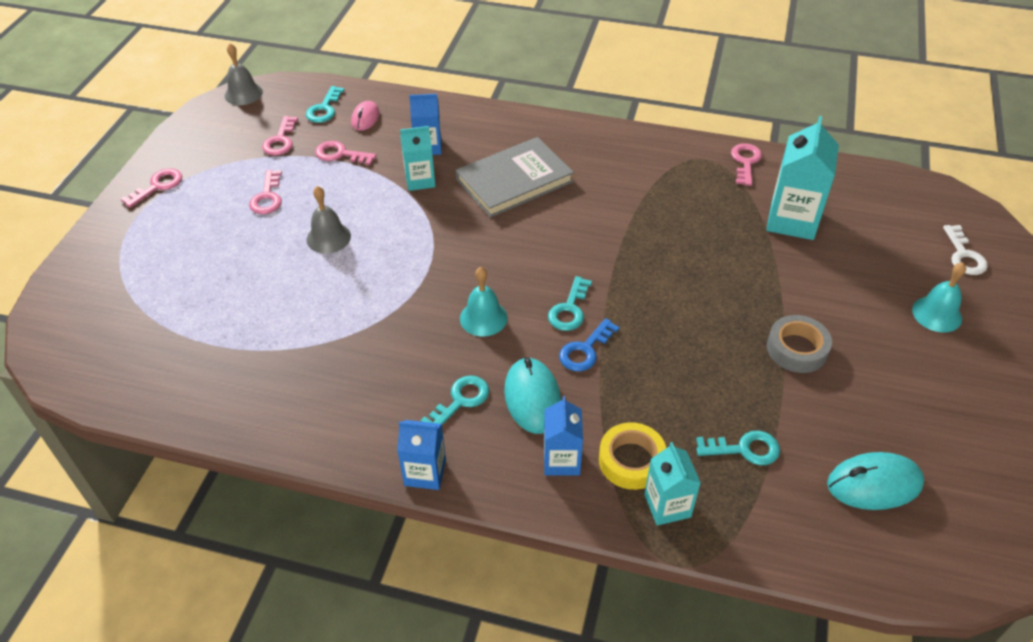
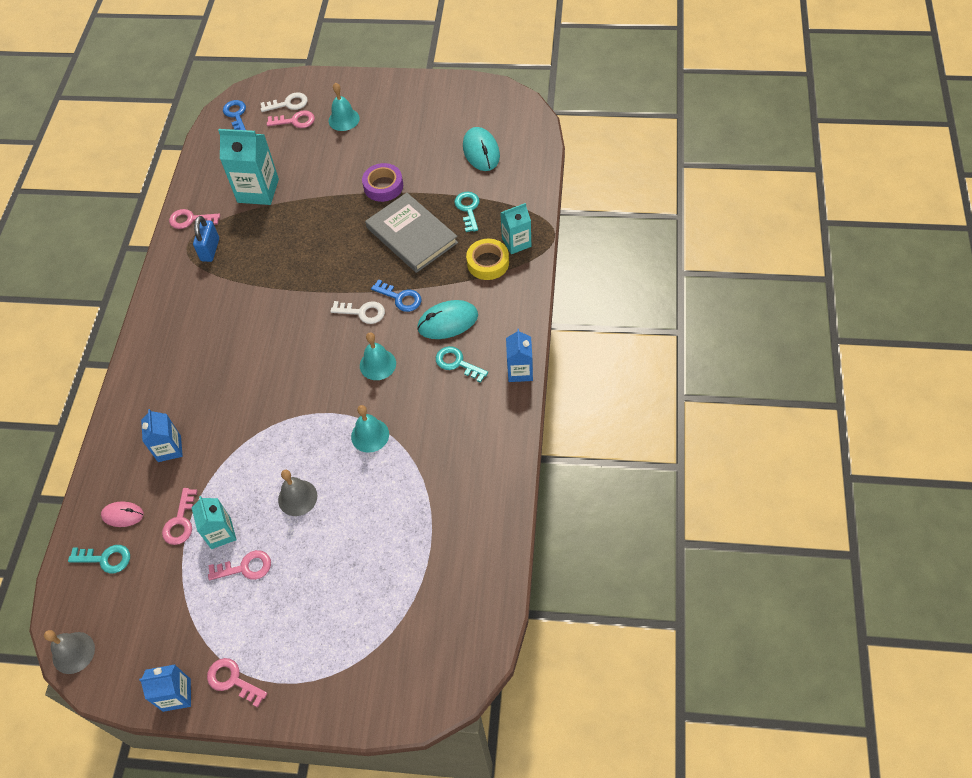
camera: 95 degrees left, 10 degrees up
pink key [262,116,298,156] -> pink key moved to [267,110,315,128]
turquoise carton [400,126,436,191] -> turquoise carton moved to [192,496,237,549]
grey book [456,137,574,218] -> grey book moved to [365,193,458,273]
blue carton [544,396,583,475] -> blue carton moved to [139,665,191,712]
turquoise key [548,276,592,331] -> white key [330,301,385,324]
grey tape [767,315,832,373] -> purple tape [362,163,403,202]
none -> blue padlock [193,216,219,262]
none -> blue key [223,100,246,130]
none -> turquoise bell [351,405,389,453]

